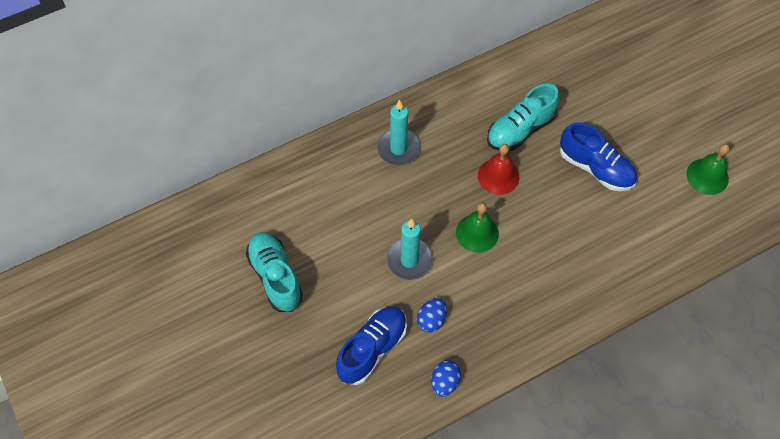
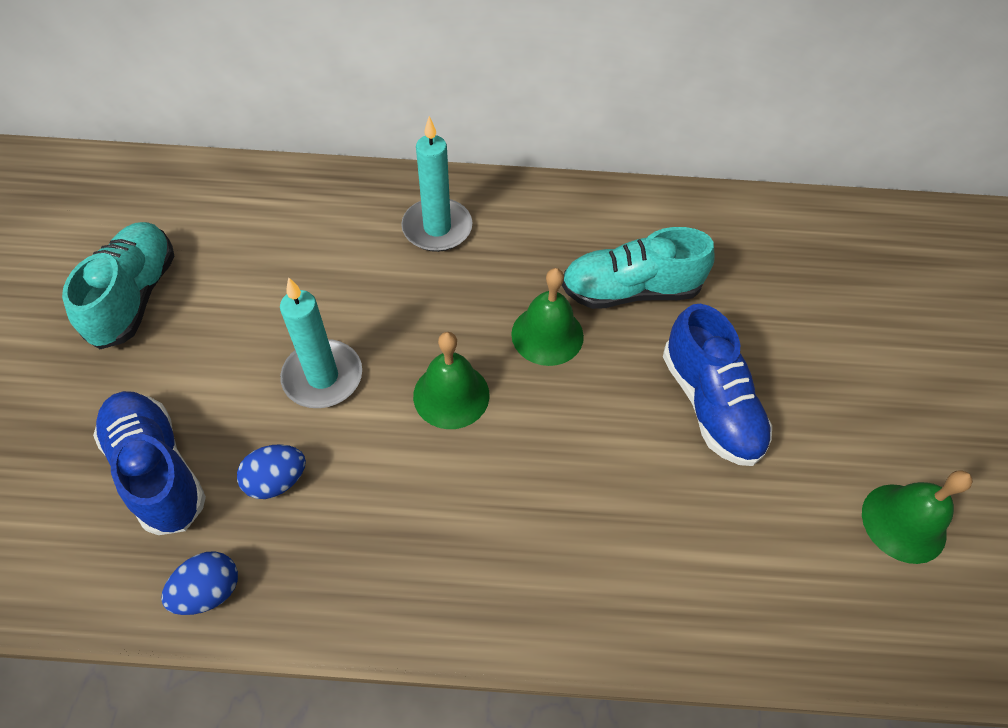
camera: 30 degrees right, 5 degrees down
blue shoe [336,306,407,385] -> blue shoe turned 105 degrees counterclockwise [93,391,206,535]
red bell [478,144,519,195] -> green bell [511,268,584,366]

